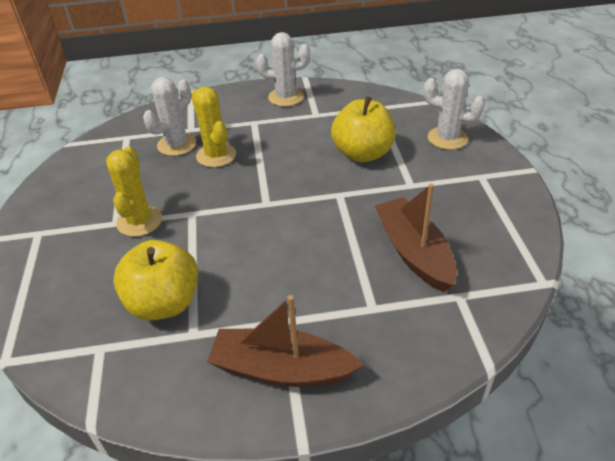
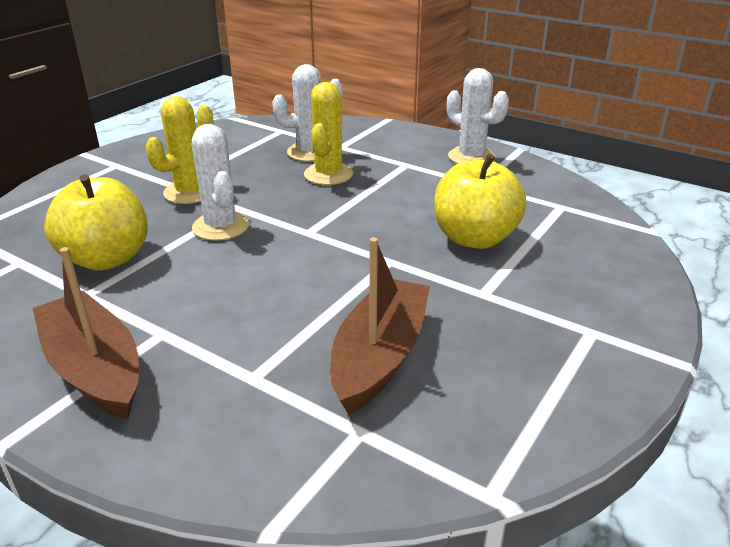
camera: 40 degrees right, 10 degrees down
white cactus [424,69,485,150] -> white cactus moved to [192,124,249,241]

